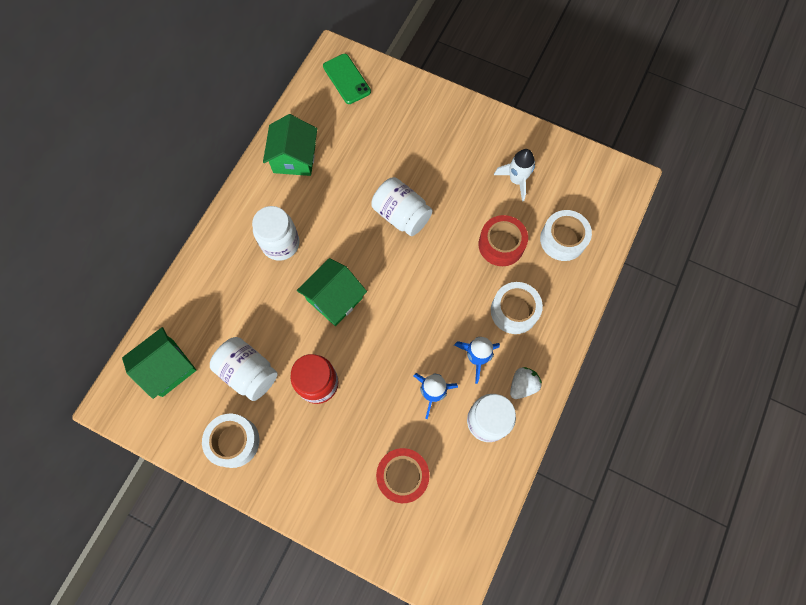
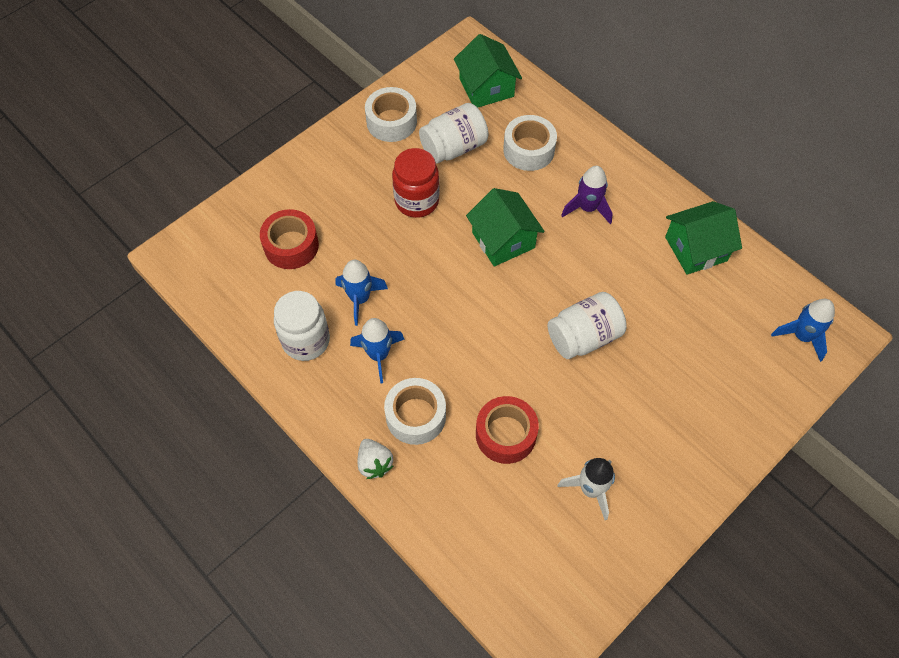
camera: 110 degrees right, 10 degrees down
white jar [252,206,299,261] -> purple rocket [561,166,613,224]
green house [263,114,317,176] -> green house turned 45 degrees counterclockwise [665,201,742,275]
green phone [323,54,371,104] -> blue rocket [771,299,835,362]
white strawberry [510,367,542,399] -> white strawberry moved to [358,439,394,479]
white tape [540,210,592,261] -> white tape moved to [503,115,557,171]

